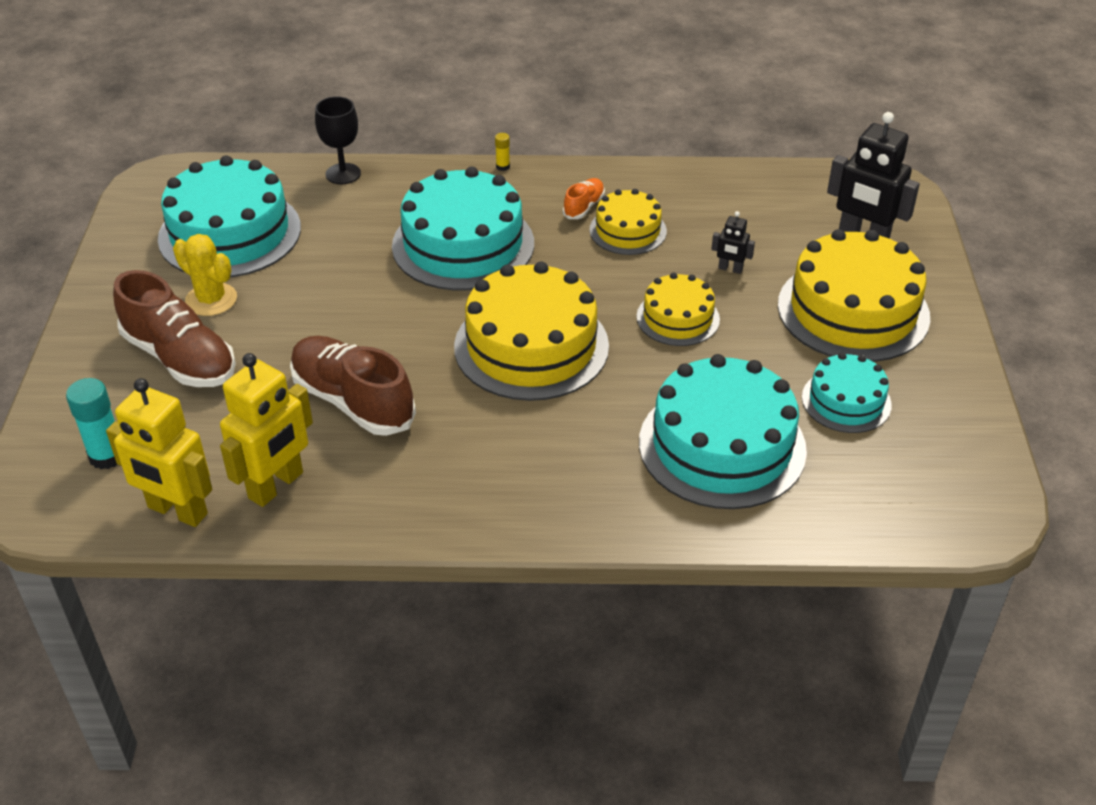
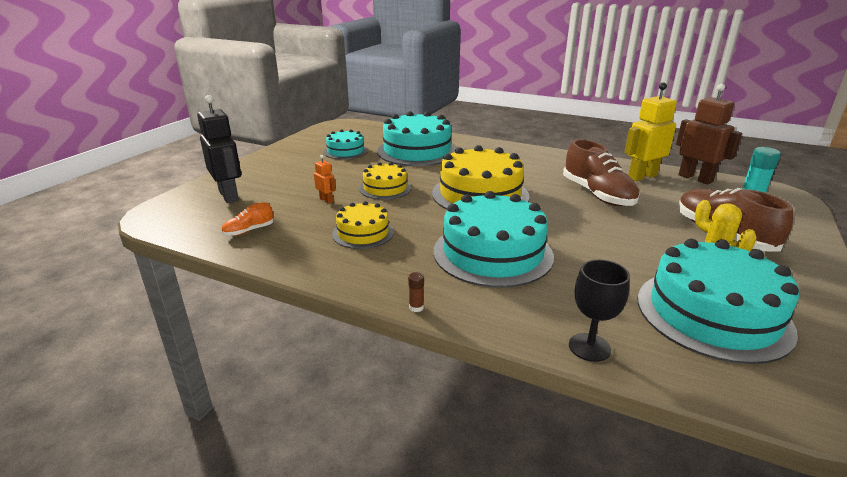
camera: 155 degrees left, 15 degrees down
yellow robot [106,378,212,527] -> brown robot [676,84,742,185]
yellow glue stick [495,133,510,171] -> brown glue stick [408,272,424,312]
orange shoe [563,178,605,219] -> orange shoe moved to [221,203,274,236]
black robot [711,211,755,274] -> orange robot [314,155,336,204]
yellow cake [778,229,930,362] -> none

